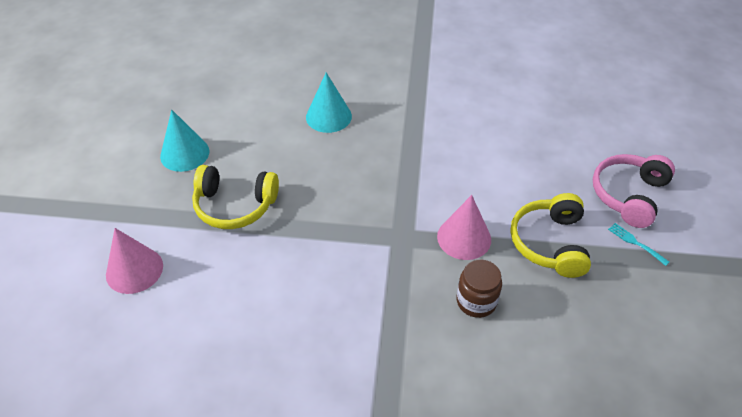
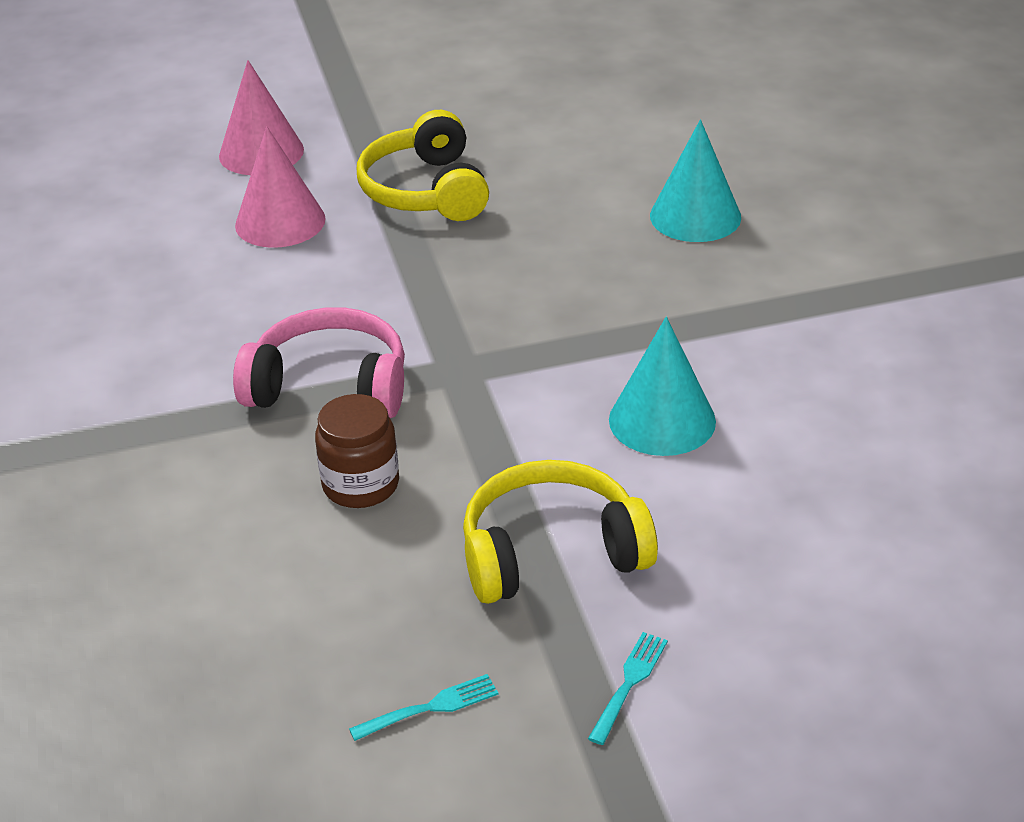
camera: 70 degrees right, 10 degrees down
turquoise cone [160,110,209,172] -> turquoise cone moved to [609,317,716,456]
pink cone [437,195,491,260] -> pink cone moved to [235,126,326,248]
pink headphones [593,154,675,228] -> pink headphones moved to [233,307,405,418]
none -> turquoise fork [349,674,499,741]

